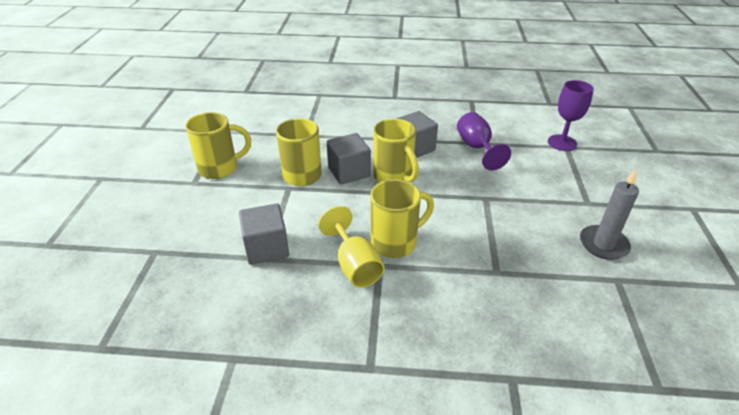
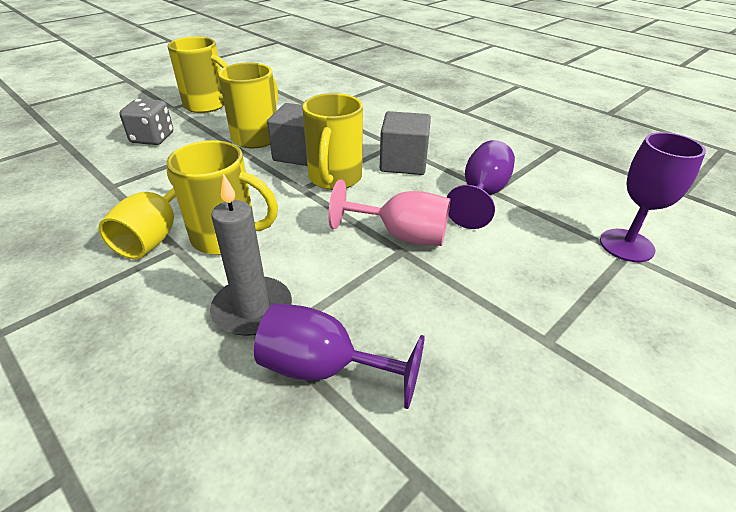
camera: 40 degrees right, 0 degrees up
grey cube [239,203,289,265] -> none
grey candle [580,169,639,260] -> grey candle moved to [210,173,292,336]
none -> grey dice [120,99,173,145]
none -> purple goblet [254,303,425,409]
none -> pink goblet [328,179,450,246]

